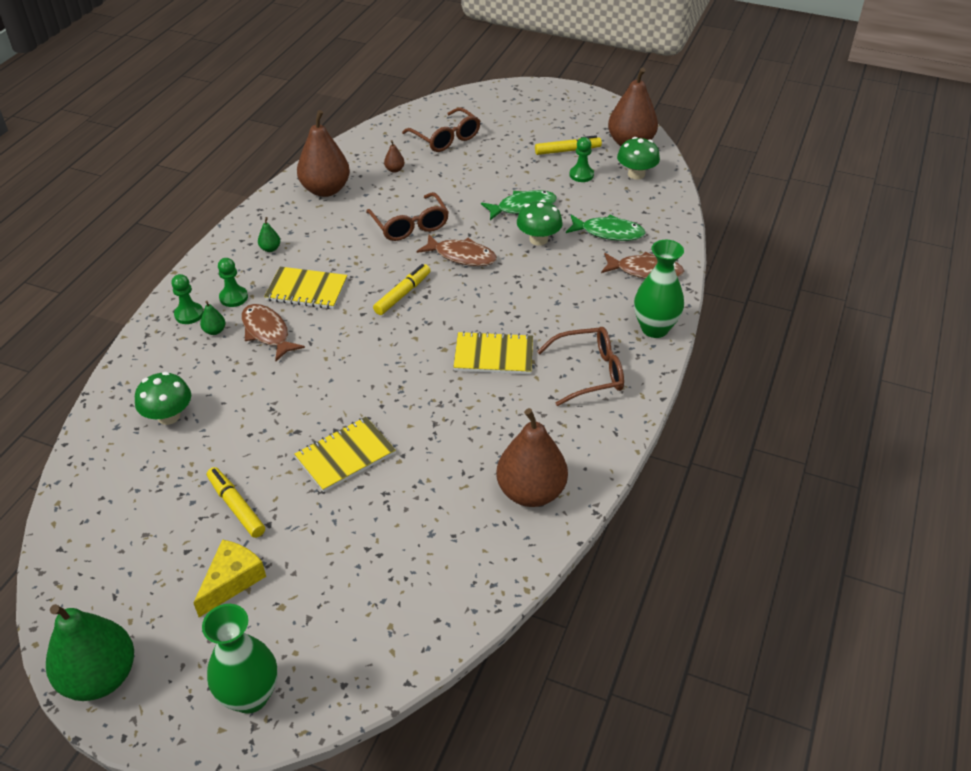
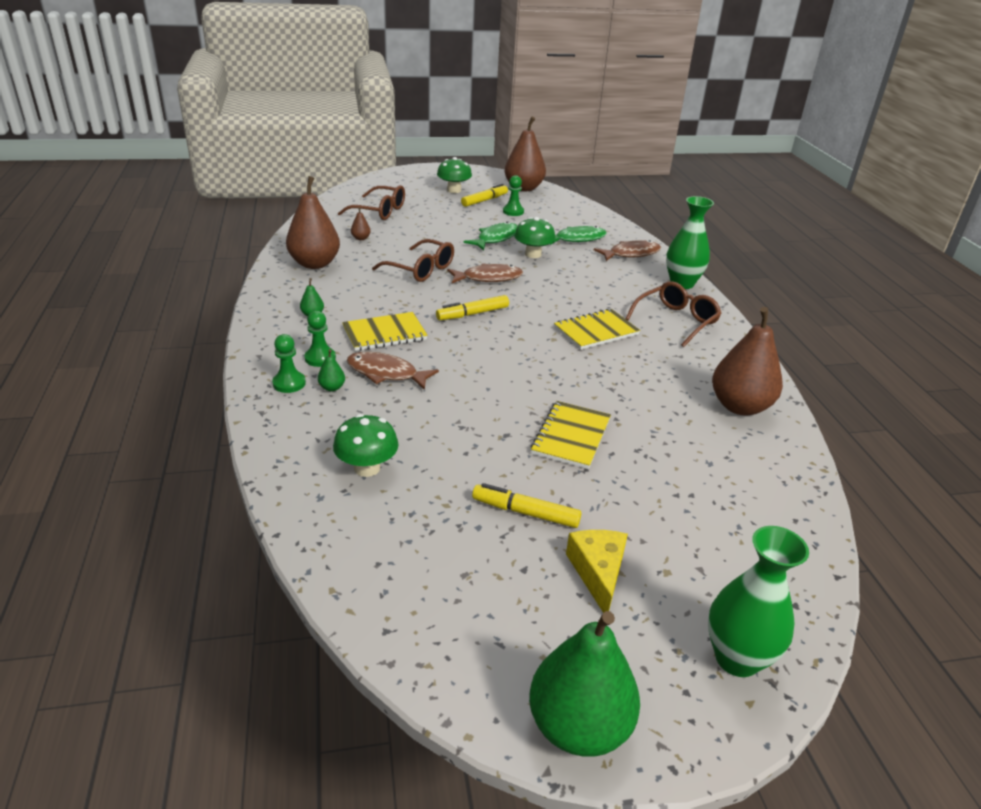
camera: 35 degrees left, 10 degrees down
yellow marker [373,264,431,315] -> yellow marker turned 120 degrees counterclockwise [436,295,509,320]
green mushroom [617,137,660,180] -> green mushroom moved to [437,157,472,193]

